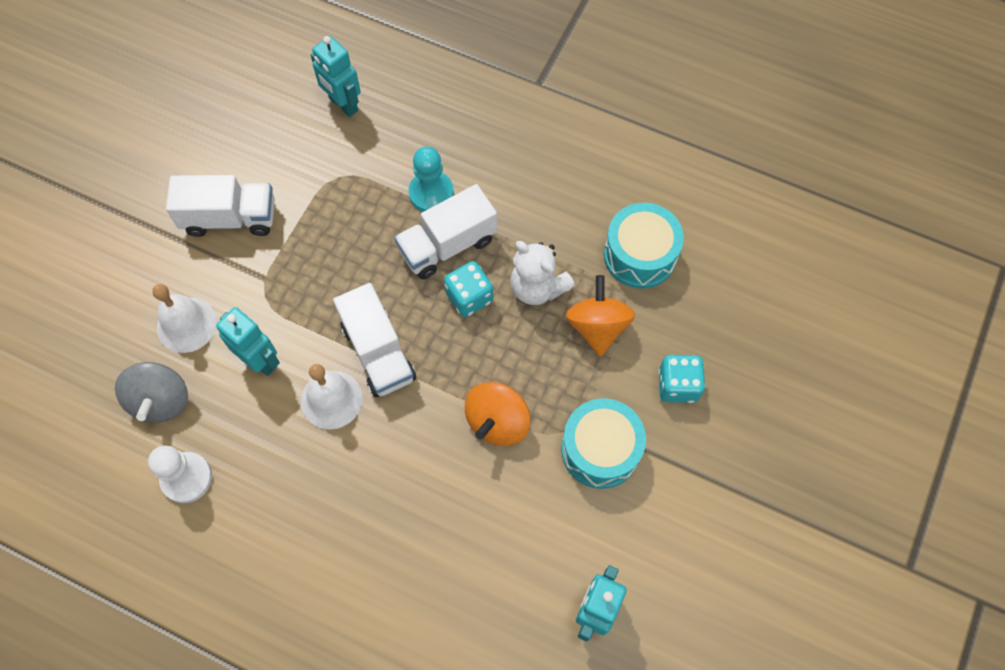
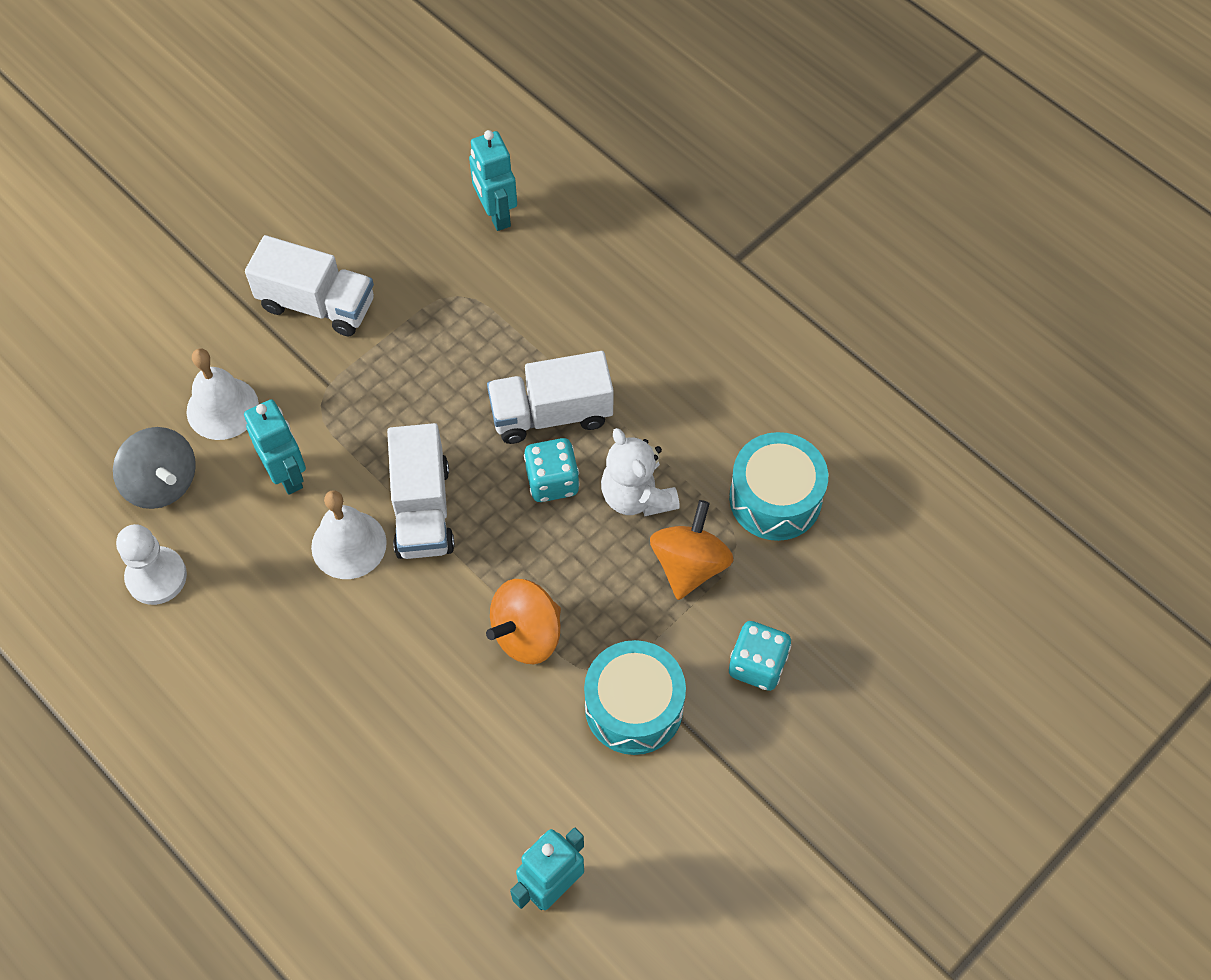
camera: 20 degrees right, 5 degrees down
grey spinning top [115,362,188,423] -> grey spinning top turned 60 degrees counterclockwise [113,427,196,509]
turquoise pawn [408,147,454,212] -> none

